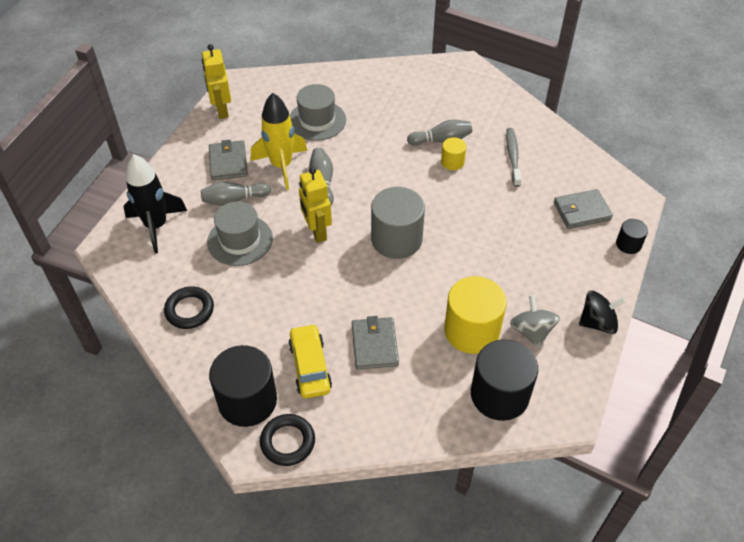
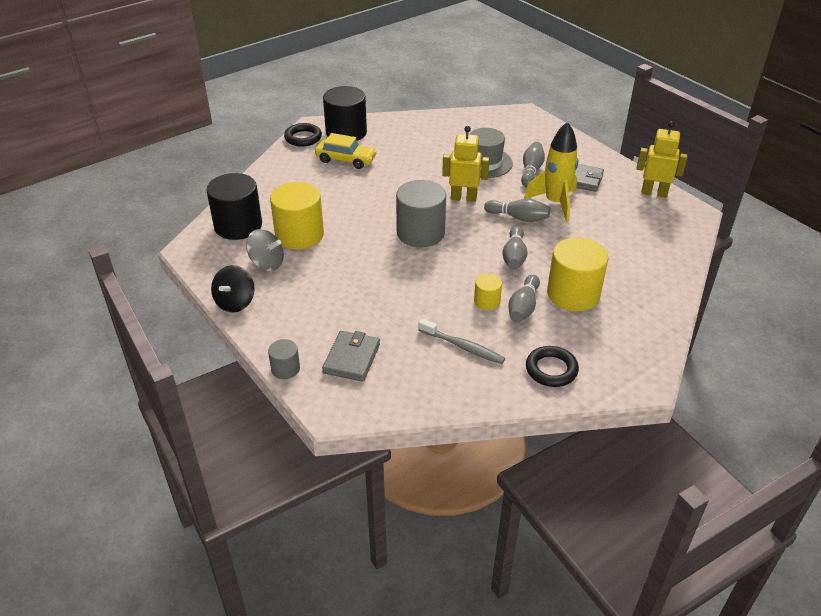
camera: 120 degrees right, 10 degrees down
black rocket [123,154,187,253] -> none
black ring [164,287,214,329] -> black ring moved to [526,346,579,387]
grey hat [290,84,346,141] -> none
grey wallet [352,316,399,369] -> none
black cylinder [616,219,648,254] -> grey cylinder [268,339,300,379]
none -> grey bowling pin [502,226,527,270]
none -> yellow cylinder [547,237,609,311]

